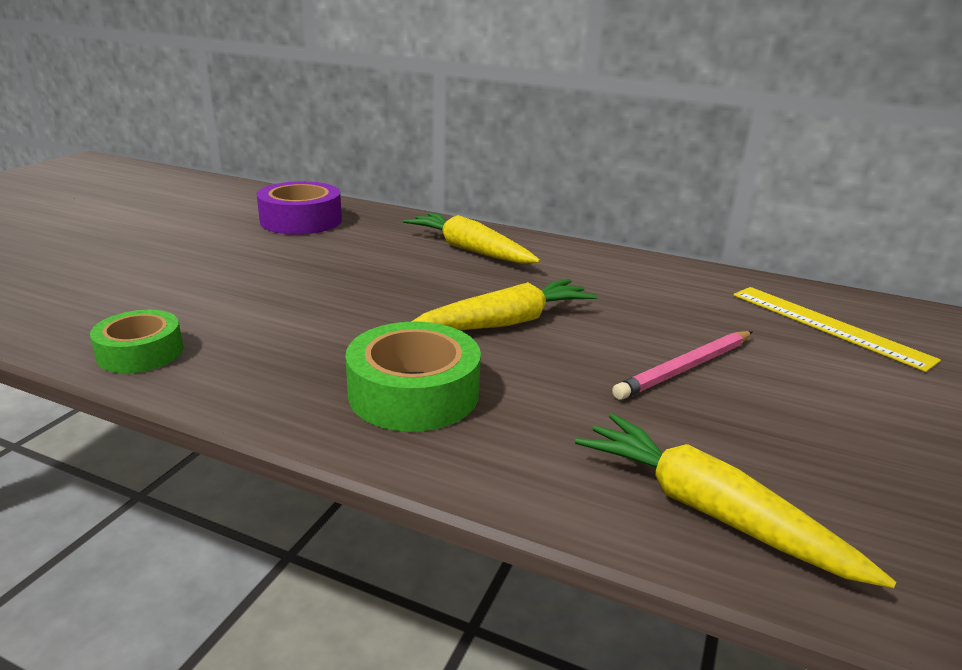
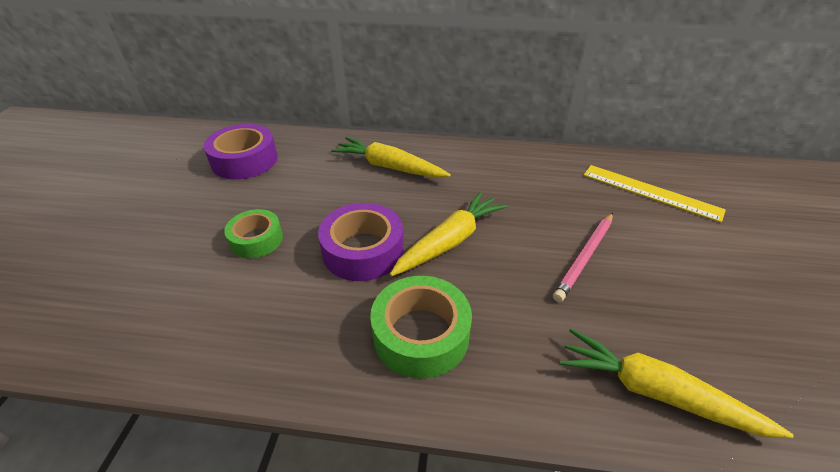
camera: 15 degrees left, 15 degrees up
green tape [90,310,183,373] -> green tape moved to [224,209,283,258]
none -> purple tape [318,203,404,281]

